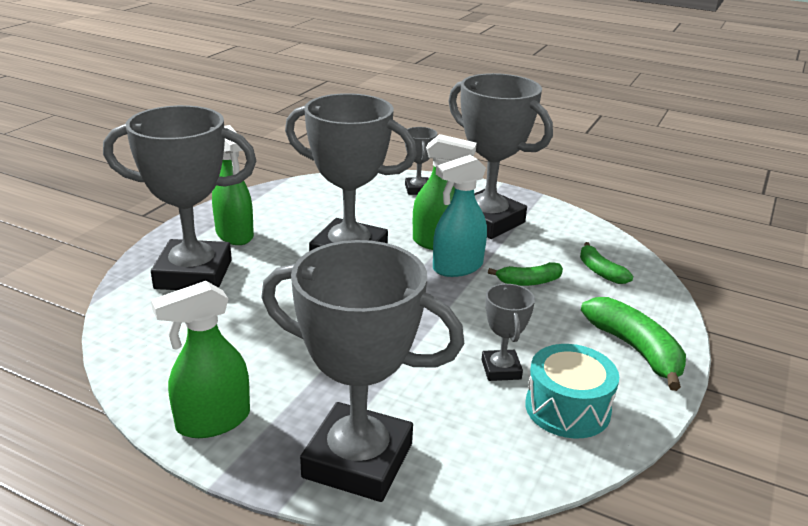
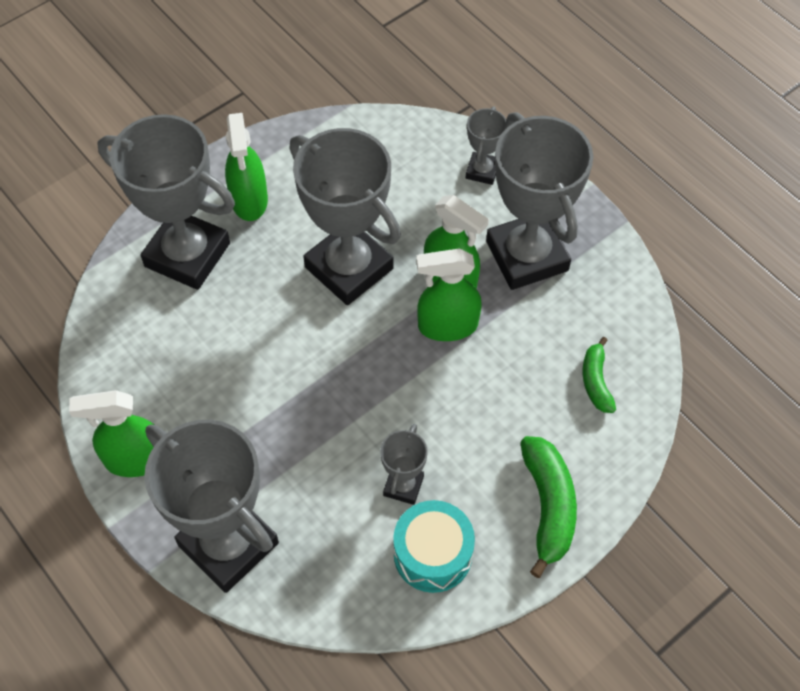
camera: 25 degrees right, 30 degrees up
turquoise spray bottle [433,155,487,277] -> green spray bottle [416,248,482,341]
green banana [488,262,563,286] -> none

